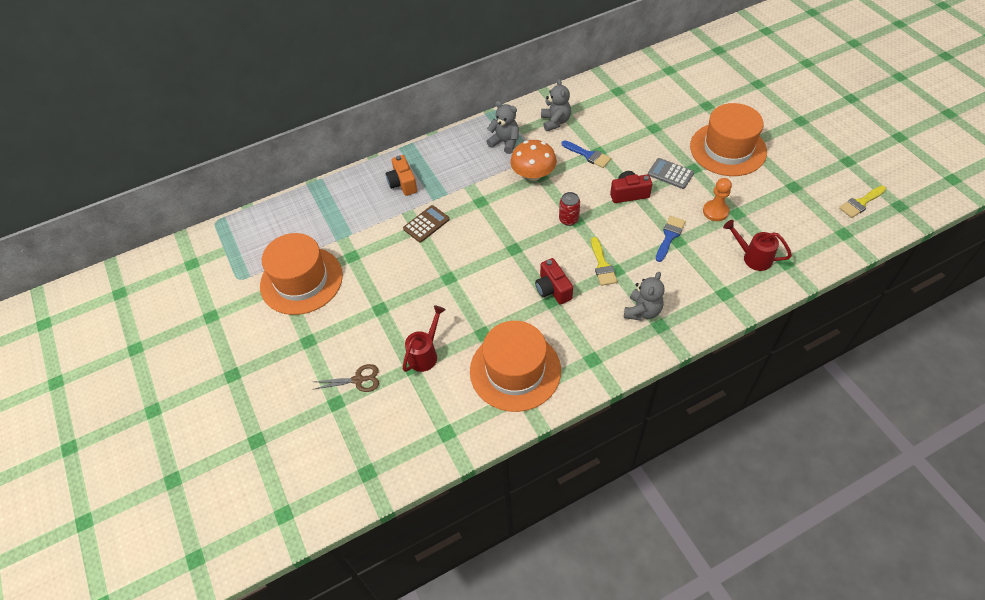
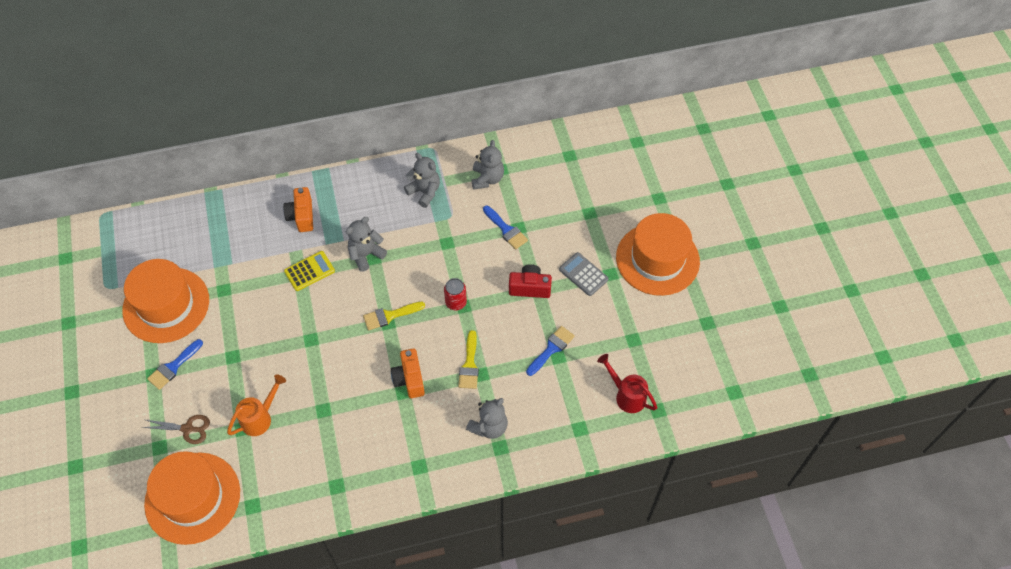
camera: 10 degrees right, 5 degrees up
brown calculator [403,205,449,243] -> yellow calculator [284,251,335,291]
red watering can [403,305,446,372] -> orange watering can [227,374,286,436]
orange hat [470,321,561,412] -> orange hat moved to [144,451,240,545]
orange mushroom [510,140,557,181] -> none
red camera [535,258,573,305] -> orange camera [391,349,425,398]
orange pawn [703,178,732,221] -> none
yellow brush [839,186,886,218] -> yellow brush moved to [363,302,425,330]
none -> blue brush [147,339,203,390]
none -> grey teddy bear [346,217,387,272]

